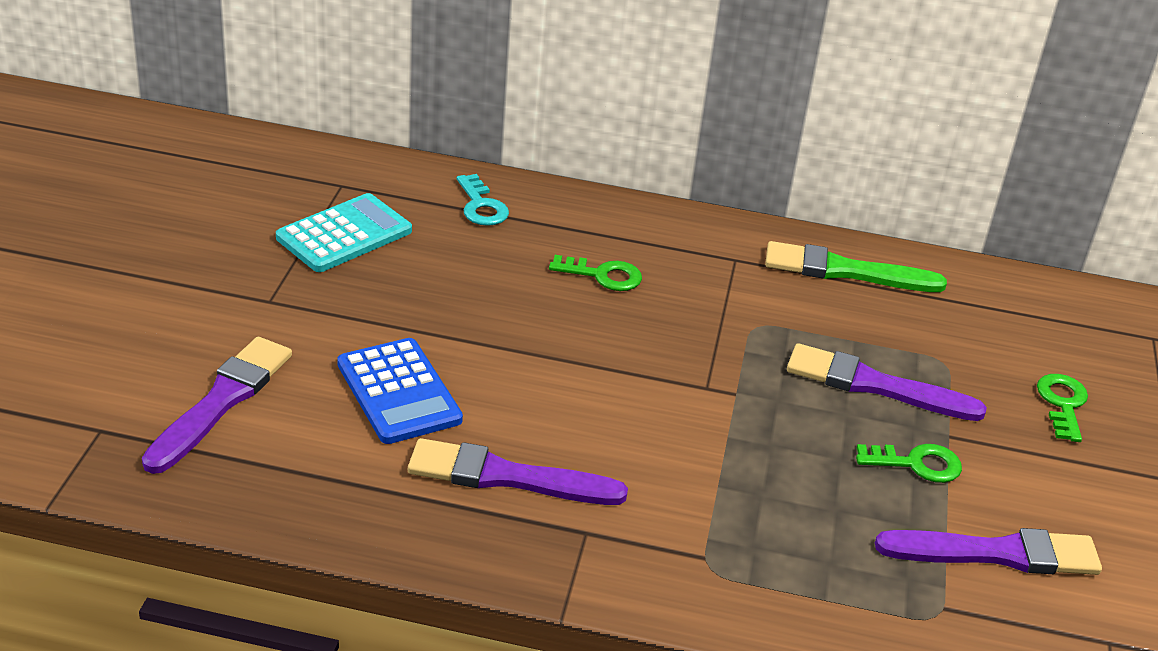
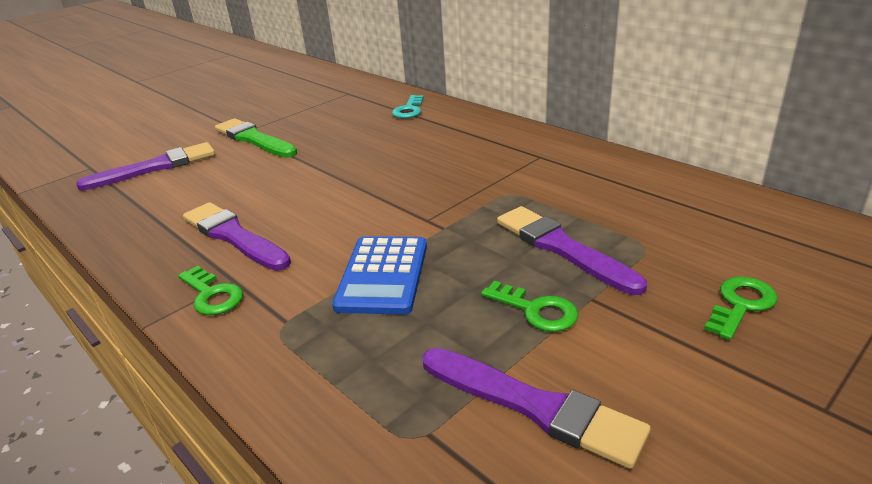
camera: 40 degrees right, 5 degrees down
turquoise calculator [276,193,412,272] -> none
blue calculator [337,338,463,444] -> blue calculator moved to [332,236,427,315]
green key [549,255,642,291] -> green key moved to [178,266,243,315]
green brush [765,241,947,292] -> green brush moved to [215,118,297,158]

